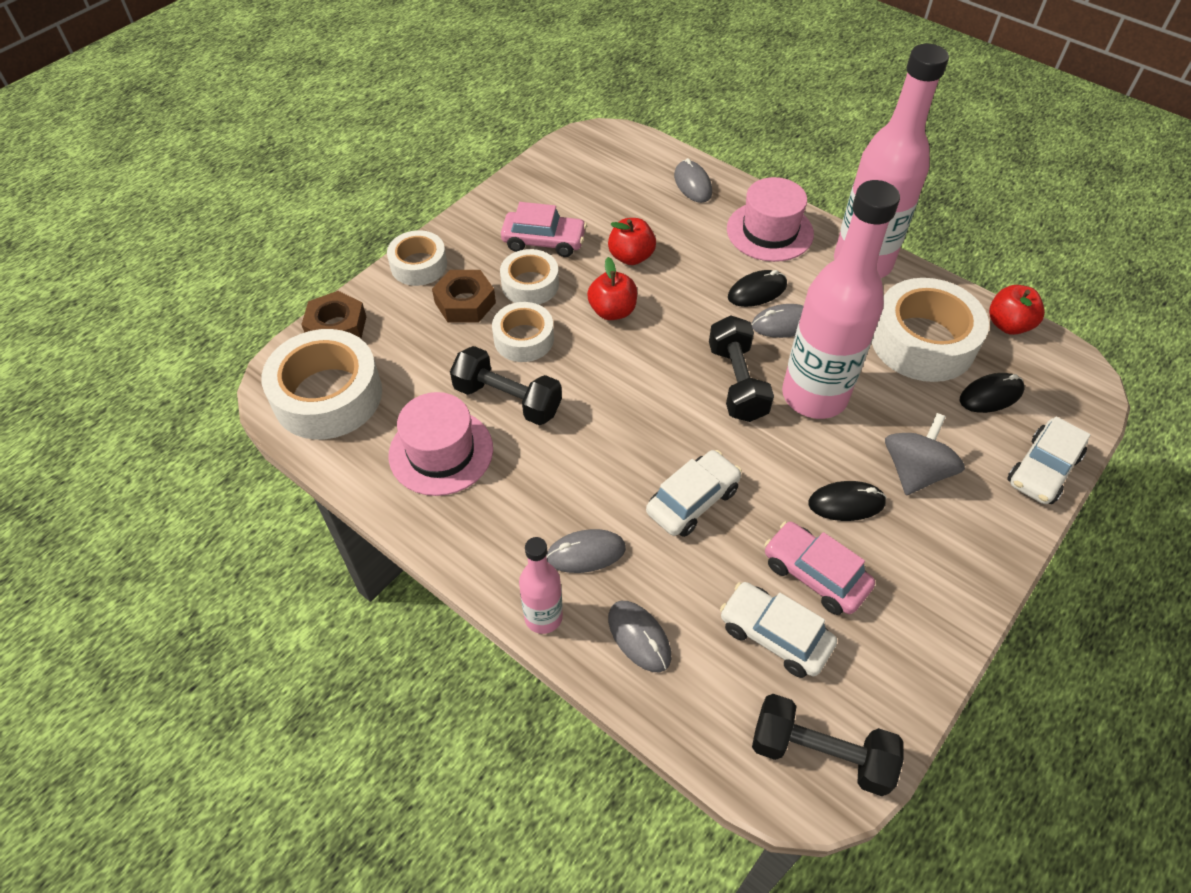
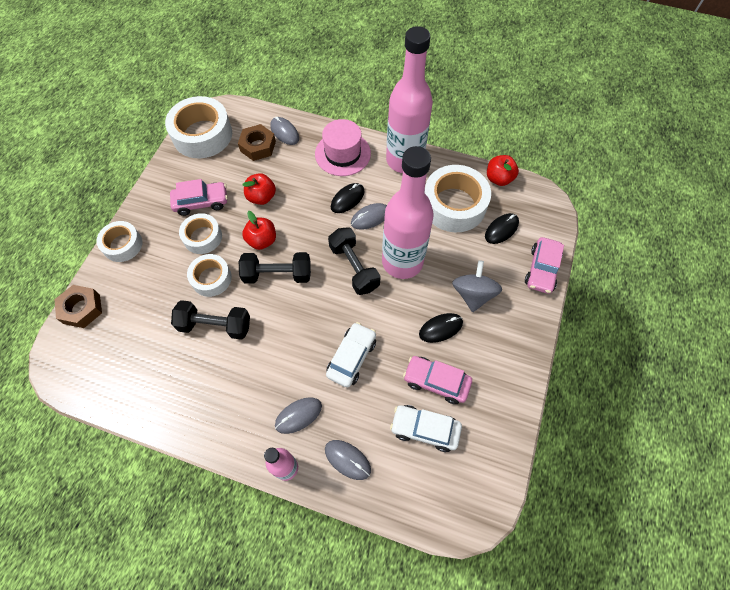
camera: 20 degrees left, 10 degrees up
white tape [261,329,382,440] -> white tape moved to [165,96,232,158]
pink hat [388,392,493,496] -> none
brown nut [432,270,496,323] -> brown nut moved to [238,124,276,161]
black dumbbell [752,694,904,796] -> black dumbbell moved to [239,252,311,283]
white car [1007,417,1090,504] -> pink car [525,237,564,294]

